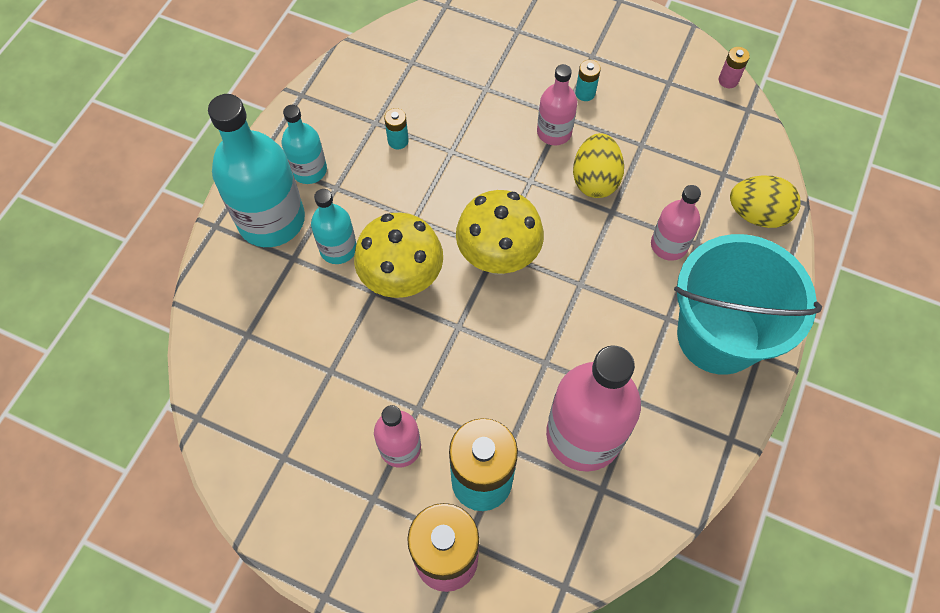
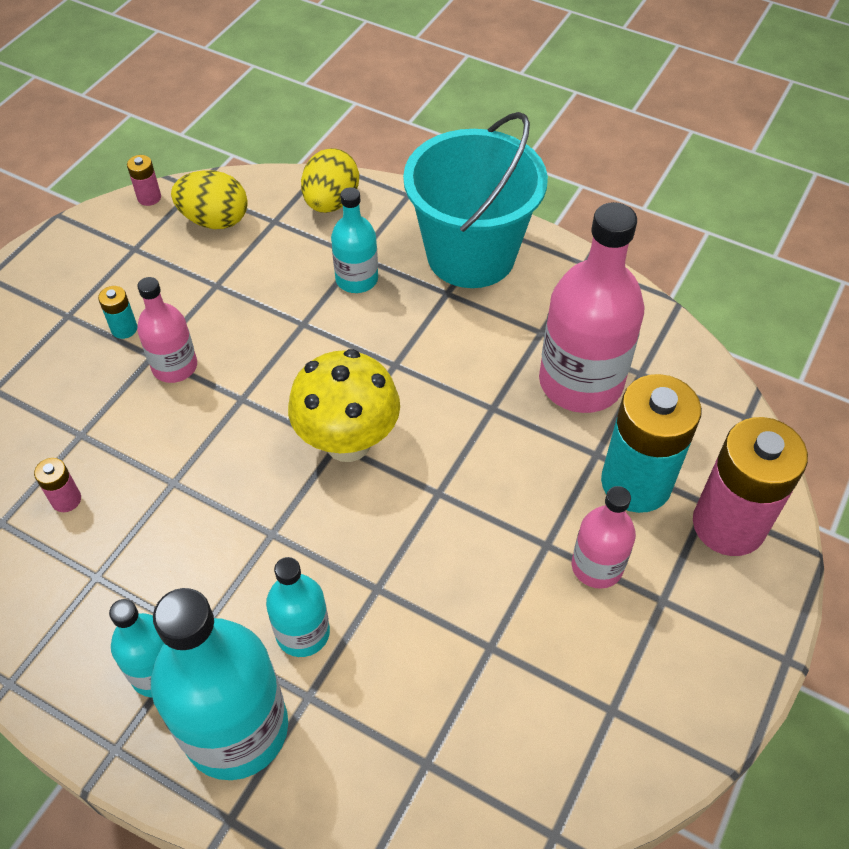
camera: 85 degrees left, 10 degrees down
yellow mushroom [354,212,443,298] -> none
turquoise battery [384,108,409,149] -> none
yellow egg [573,133,624,198] -> yellow egg moved to [171,170,248,229]
pink bottle [651,185,701,261] -> turquoise bottle [331,187,378,293]
none -> pink battery [34,458,81,512]

